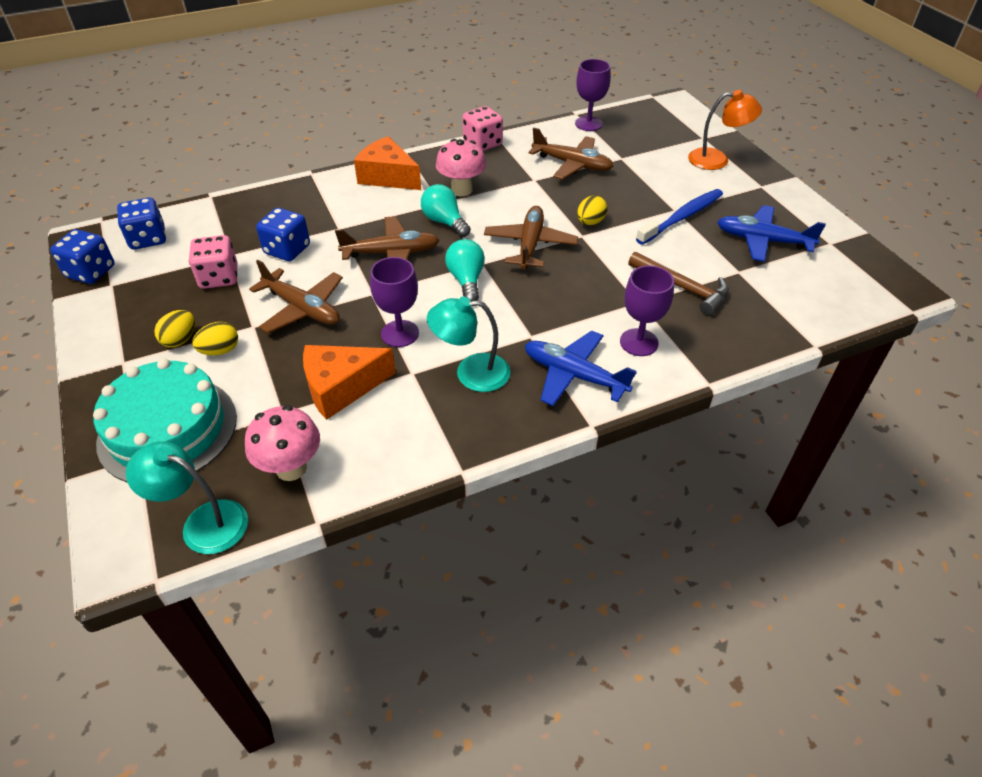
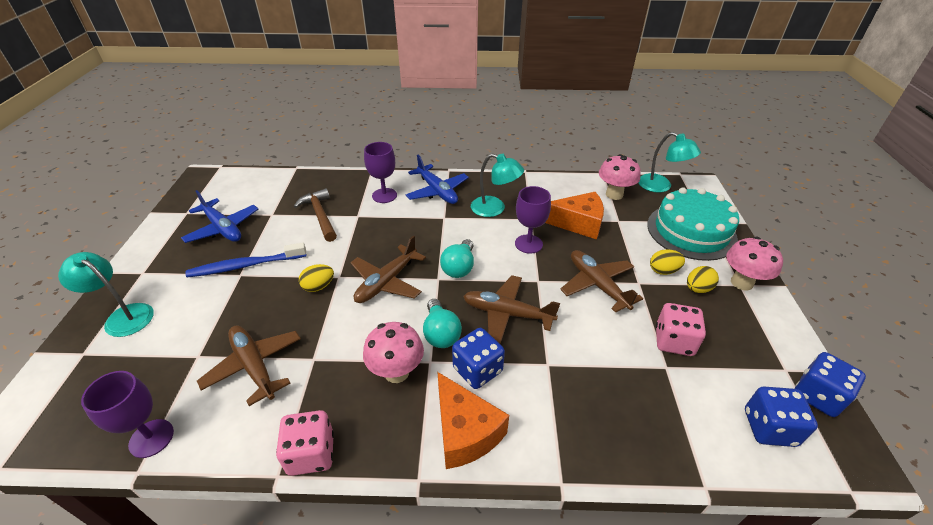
camera: 155 degrees left, 5 degrees down
blue dice [256,208,310,261] -> blue dice moved to [452,328,505,389]
orange lamp [688,90,762,170] -> turquoise lamp [58,252,154,337]
none -> pink mushroom [726,237,783,291]

